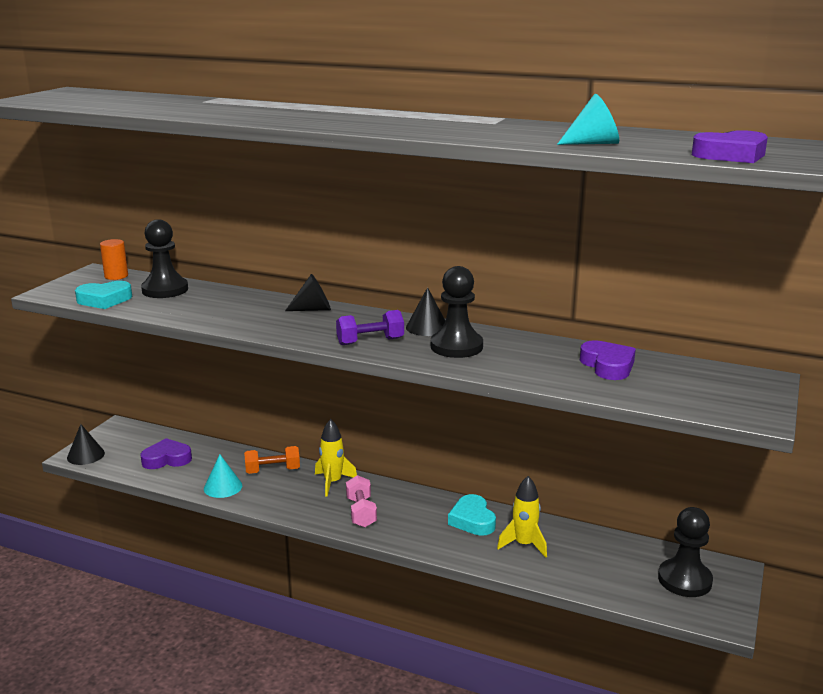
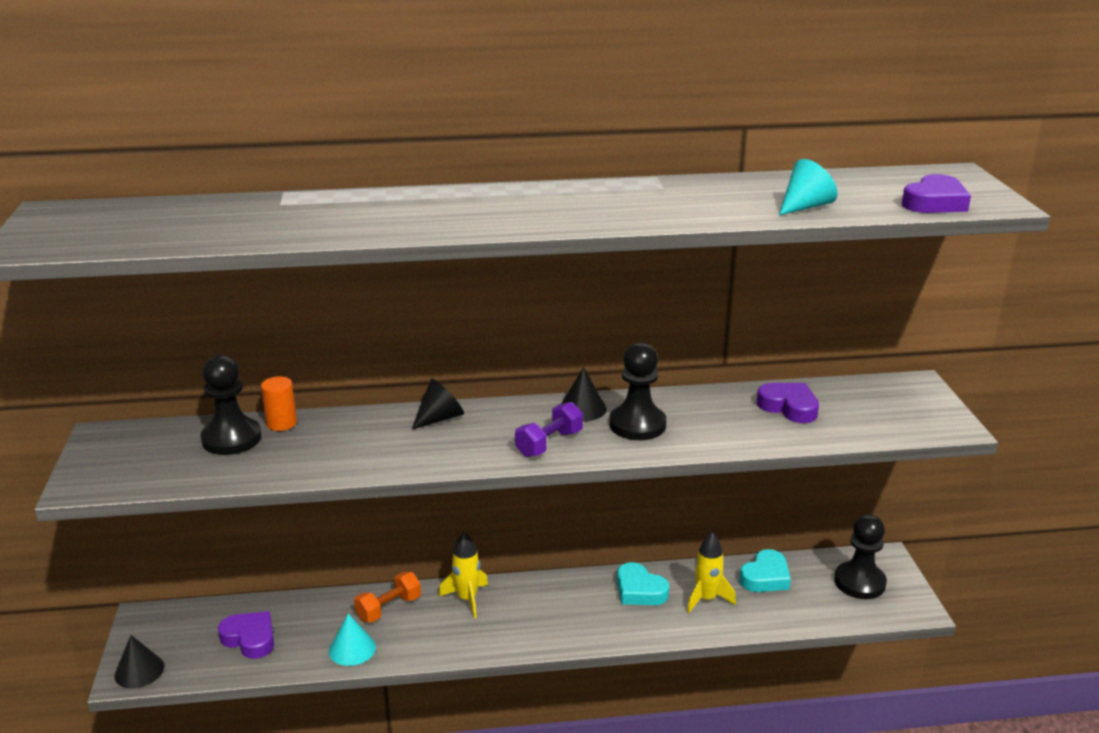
camera: 30 degrees left, 5 degrees up
turquoise heart [75,281,132,309] -> turquoise heart moved to [739,549,791,592]
orange cylinder [100,239,128,280] -> orange cylinder moved to [261,376,297,431]
purple heart [140,438,192,469] -> purple heart turned 75 degrees clockwise [218,611,274,659]
pink dumbbell [346,475,377,528] -> none

